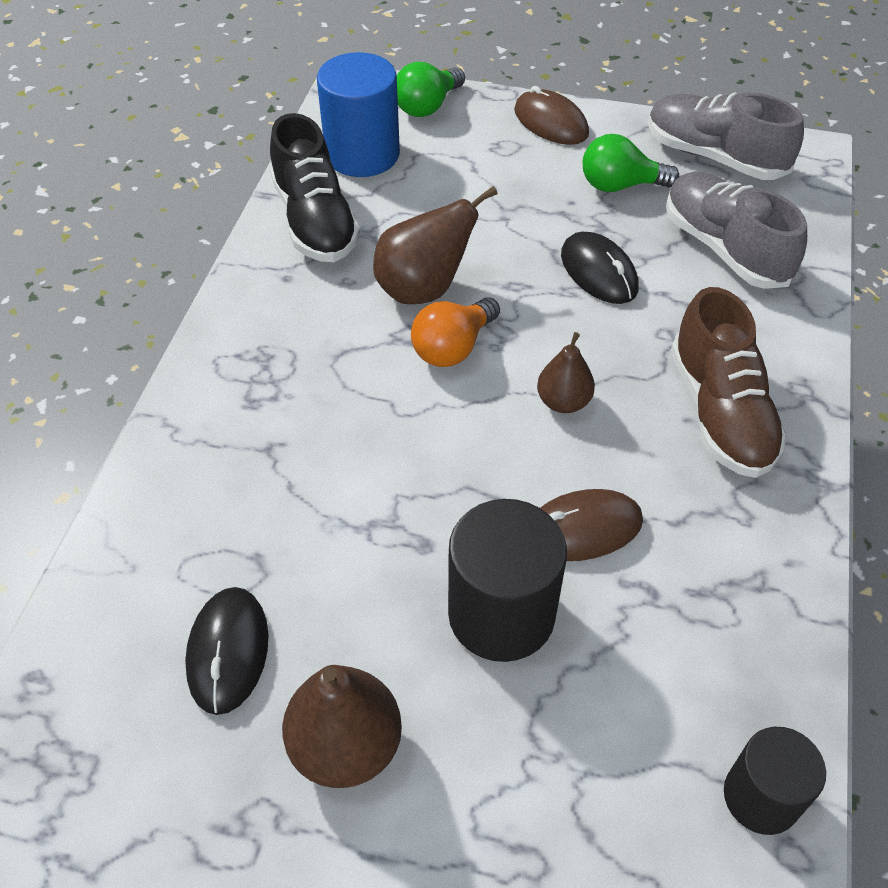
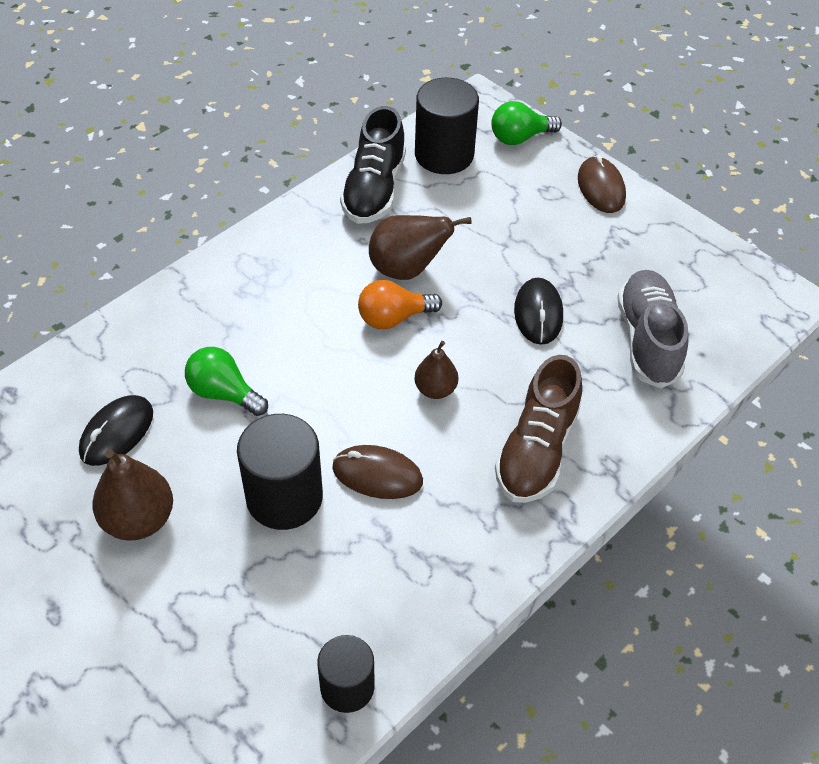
camera: 30 degrees right, 0 degrees up
blue cylinder [317,52,400,177] -> black cylinder [415,77,479,174]
green light bulb [583,134,679,192] -> green light bulb moved to [185,347,268,416]
grey shoe [648,92,804,180] -> none

